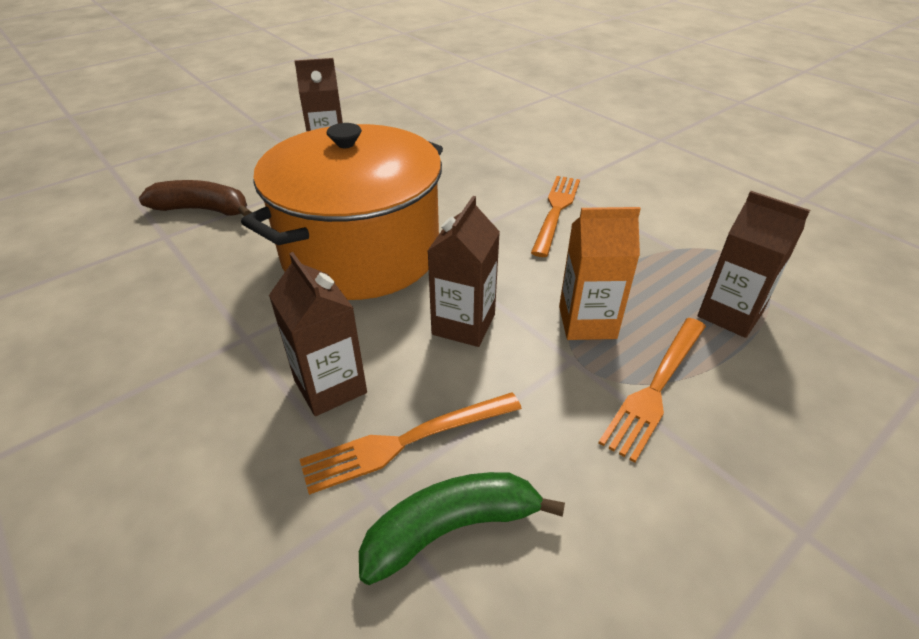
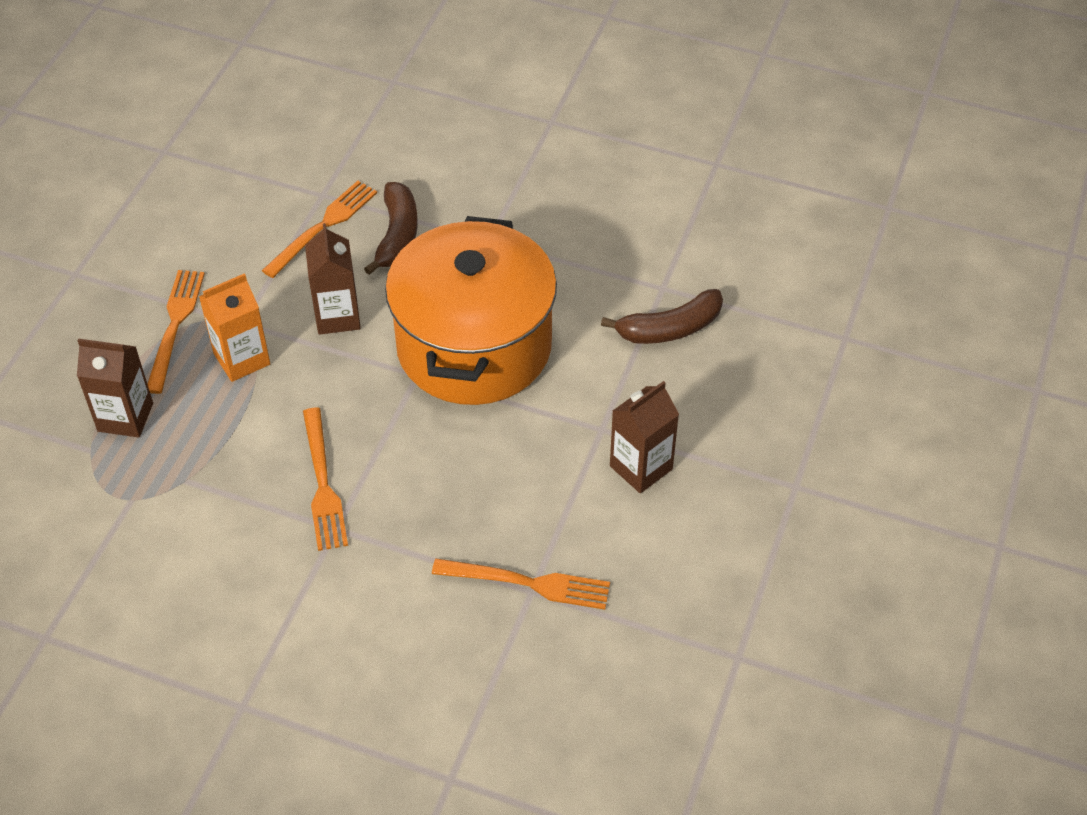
camera: 150 degrees right, 10 degrees up
brown carton [269,252,367,416] -> brown banana [364,182,418,275]
green banana [359,472,565,585] -> none
none -> orange fork [432,558,610,610]

